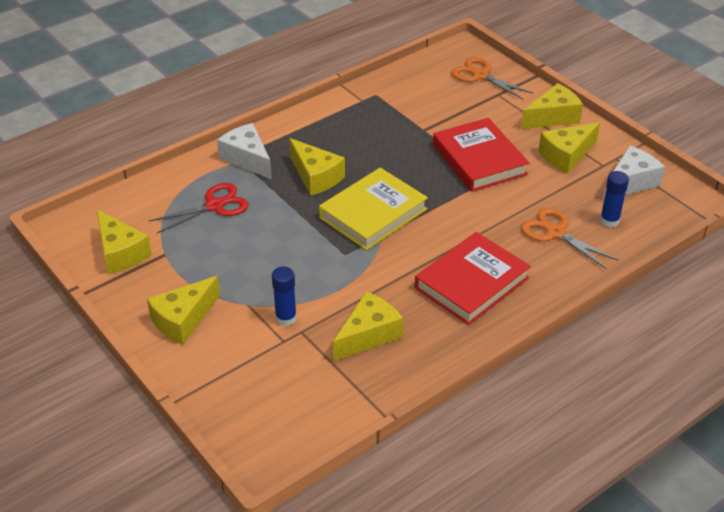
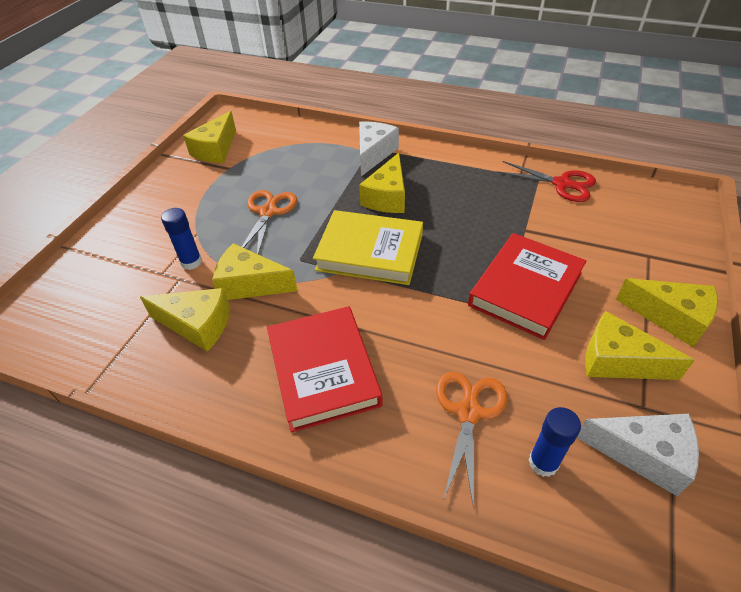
camera: 60 degrees right, 5 degrees up
yellow cheese [147,276,220,345] -> yellow cheese moved to [212,243,298,300]
red scissors [149,183,248,233] -> red scissors moved to [497,161,596,202]
red book [415,232,531,325] -> red book turned 60 degrees clockwise [267,306,383,433]
orange scissors [451,57,533,100] -> orange scissors moved to [242,190,297,254]

